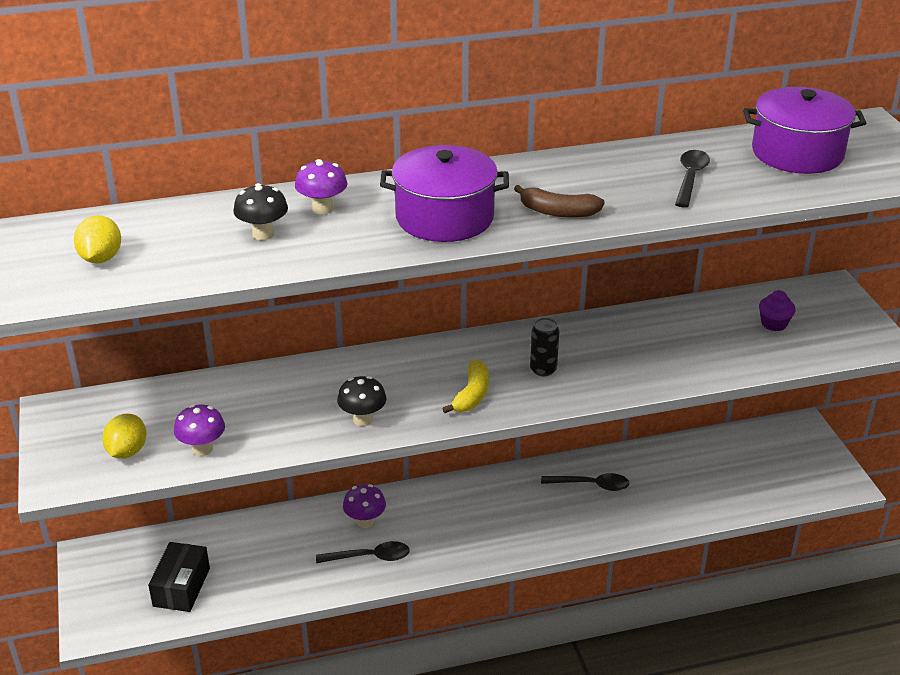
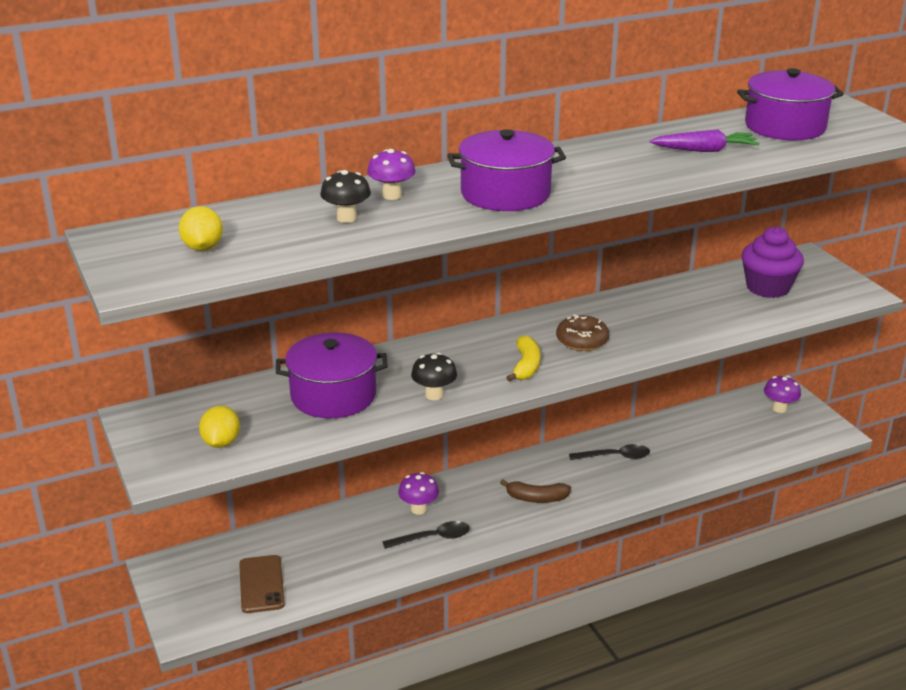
camera: 10 degrees left, 5 degrees down
black box [148,542,210,612] -> brown phone [239,555,285,613]
purple mushroom [174,405,225,456] -> purple mushroom moved to [764,376,801,413]
brown banana [514,185,605,218] -> brown banana moved to [500,479,571,503]
black can [530,318,559,376] -> brown donut [556,315,609,351]
black spoon [675,150,710,208] -> purple carrot [650,129,760,152]
purple cupcake [759,290,795,331] -> purple cupcake [741,227,804,298], size x1.89
none -> purple pot [276,333,388,418]

